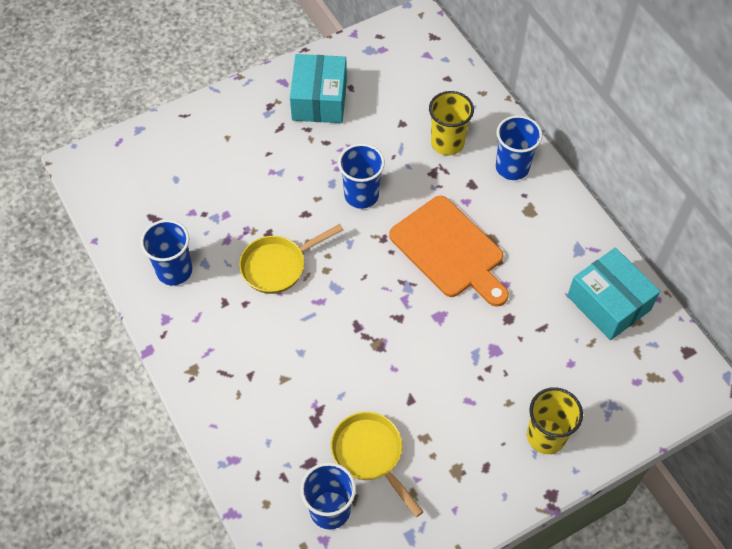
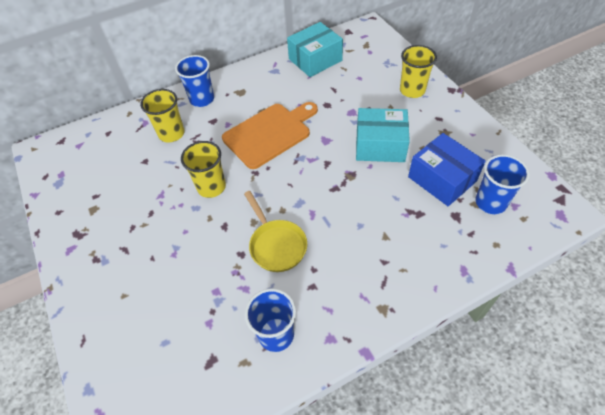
camera: 85 degrees left, 5 degrees down
turquoise box [290,54,347,123] -> turquoise box moved to [356,108,410,162]
yellow pan [331,412,424,517] -> blue box [408,133,486,206]
blue cup [338,143,385,209] -> yellow cup [181,141,226,198]

